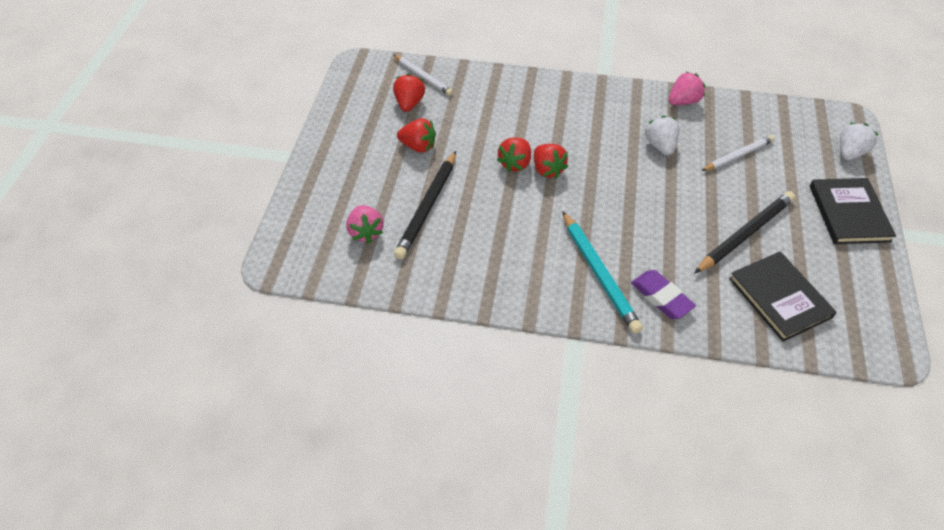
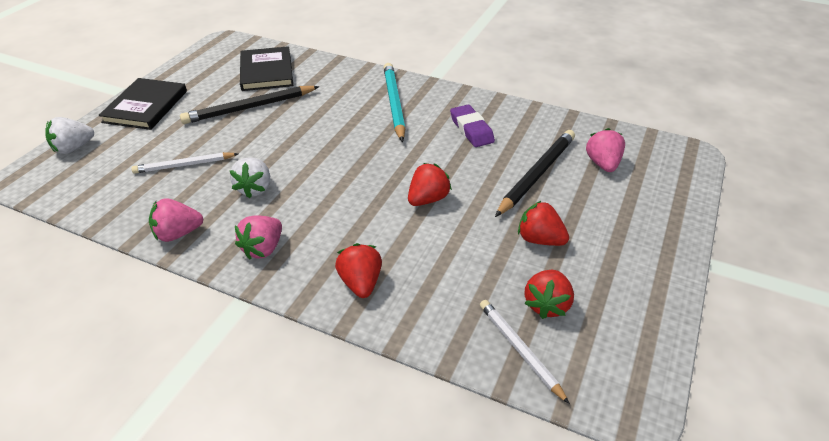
camera: 165 degrees left, 10 degrees down
red strawberry [534,144,568,178] -> red strawberry moved to [335,243,382,298]
purple eraser [631,270,696,319] -> purple eraser moved to [450,105,495,147]
none -> pink strawberry [235,215,282,259]

